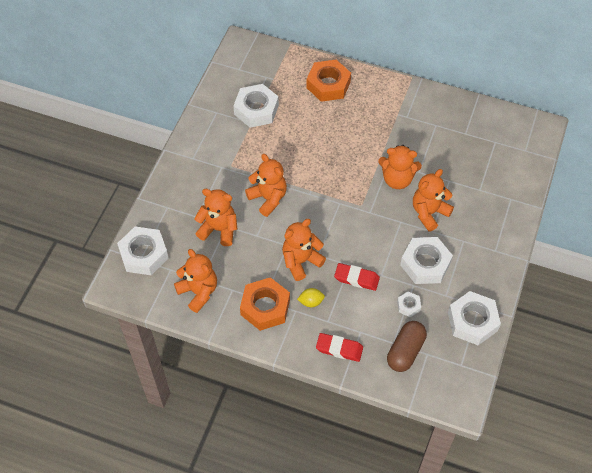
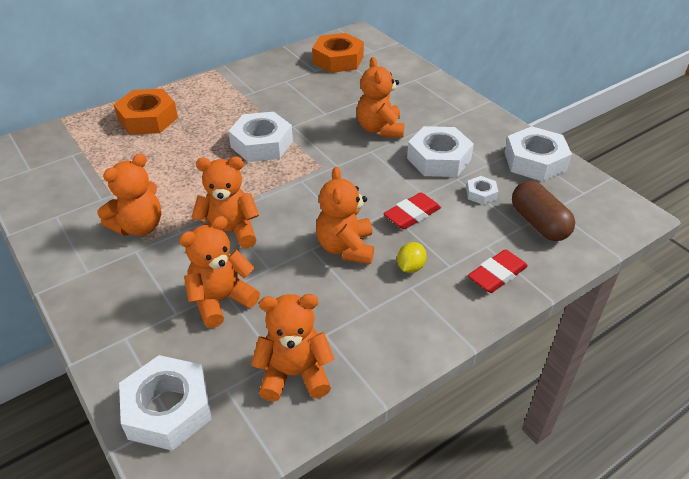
camera: 55 degrees left, 15 degrees down
white nut [233,84,279,128] -> white nut moved to [228,112,293,162]
orange nut [240,277,290,331] -> orange nut moved to [312,33,364,73]
orange teddy bear [378,145,422,189] -> orange teddy bear moved to [97,153,161,236]

